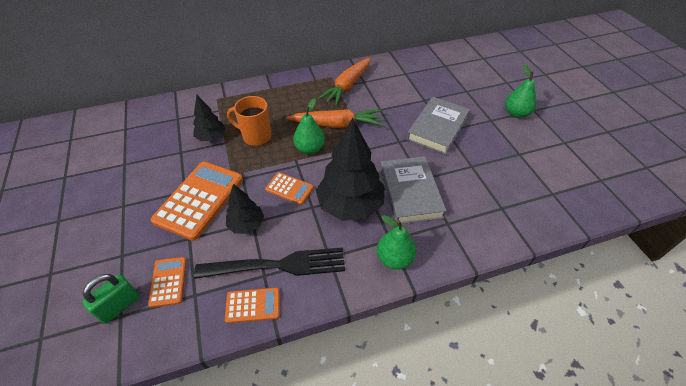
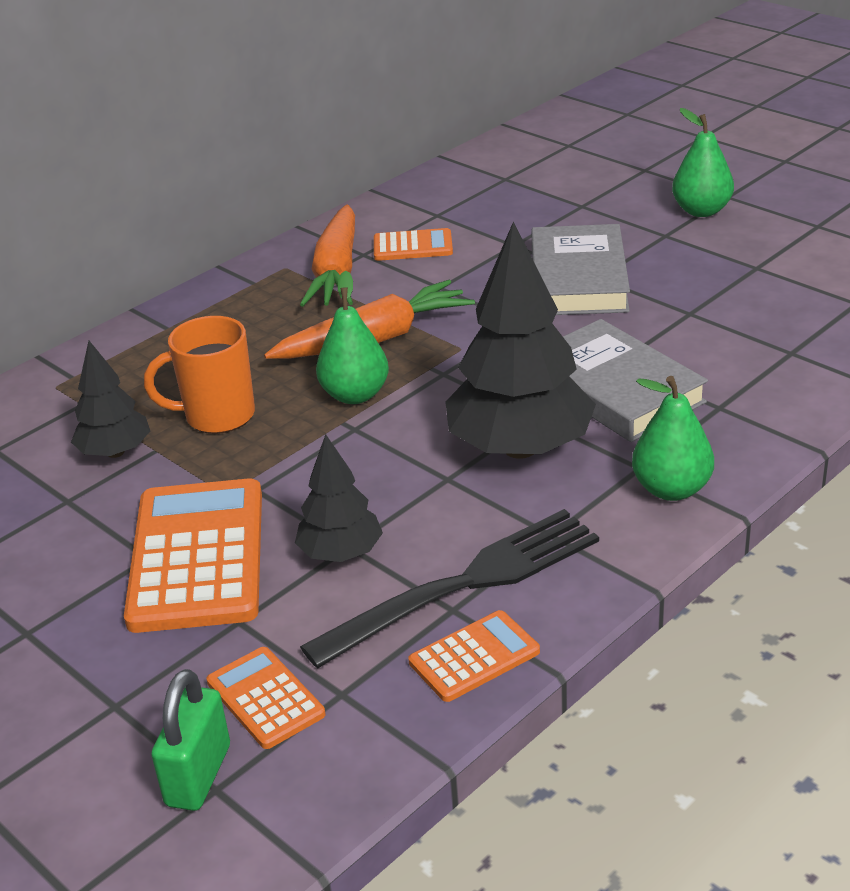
camera: 25 degrees left, 15 degrees down
orange calculator [265,172,314,205] -> orange calculator moved to [374,228,453,261]

